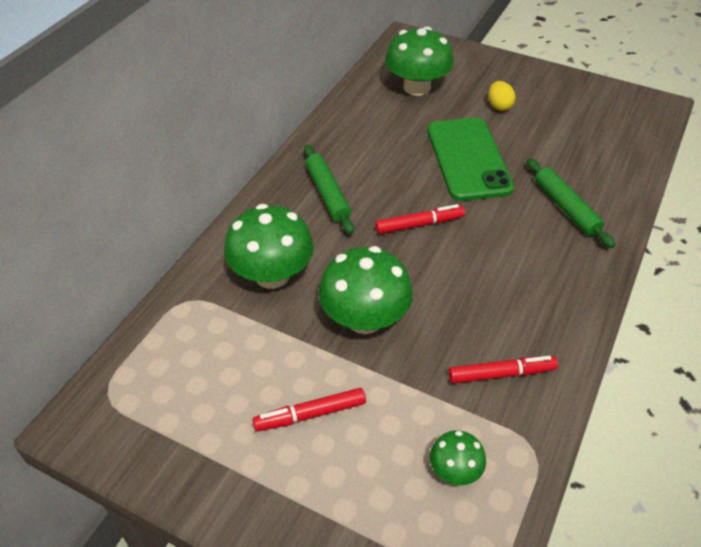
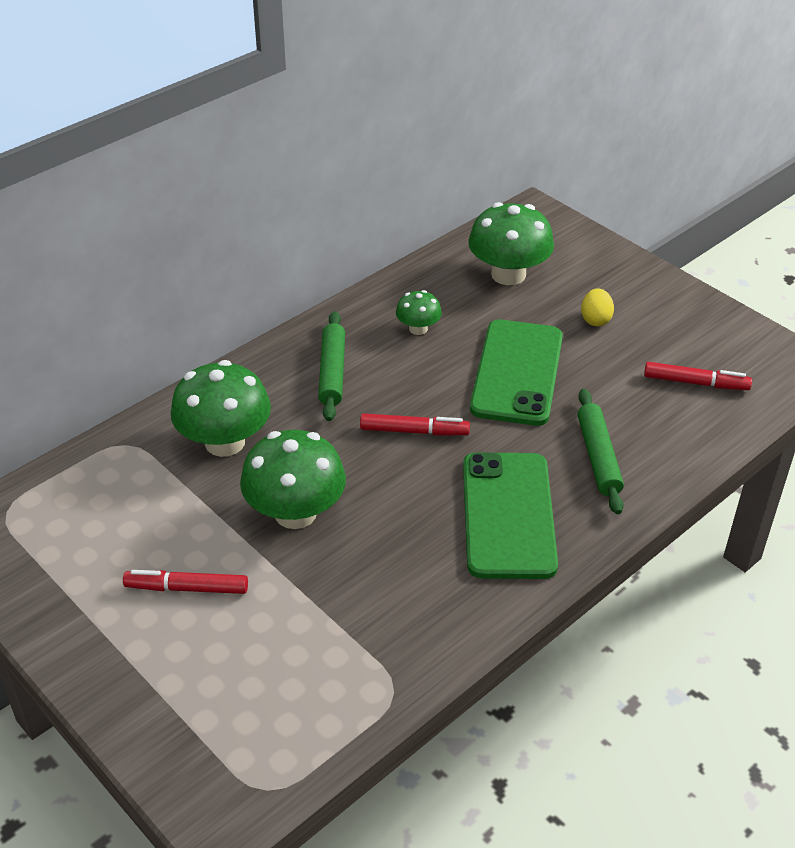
camera: 20 degrees right, 5 degrees down
green mushroom [430,430,486,485] -> green mushroom moved to [396,290,442,335]
red marker [448,356,558,384] -> red marker moved to [644,362,752,390]
none -> green phone [463,453,558,579]

